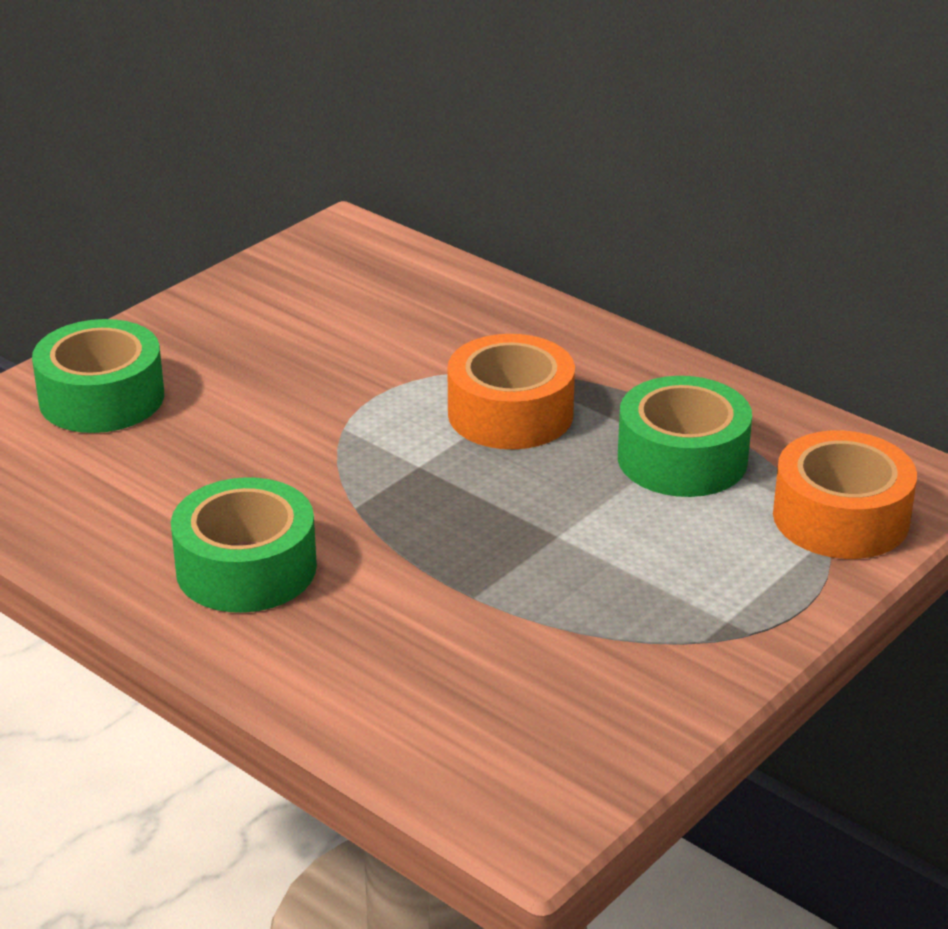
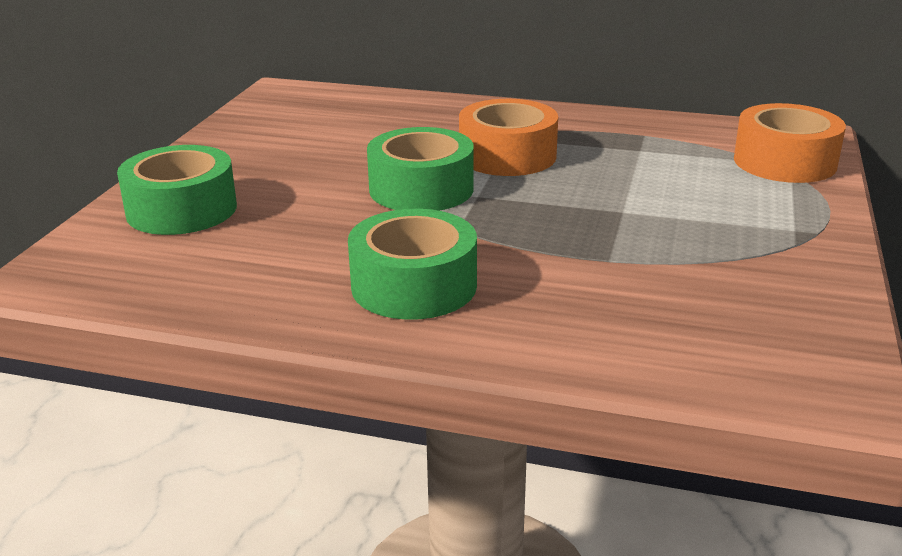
camera: 25 degrees left, 5 degrees down
green tape [618,376,752,497] -> green tape moved to [367,127,474,211]

